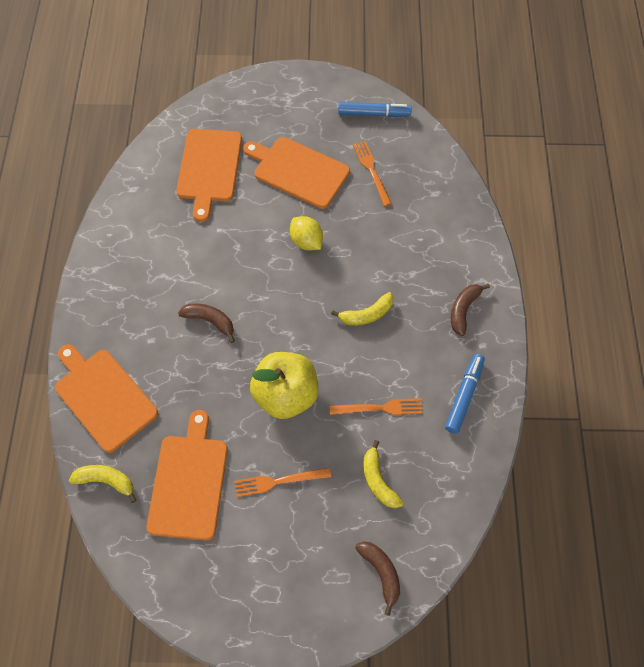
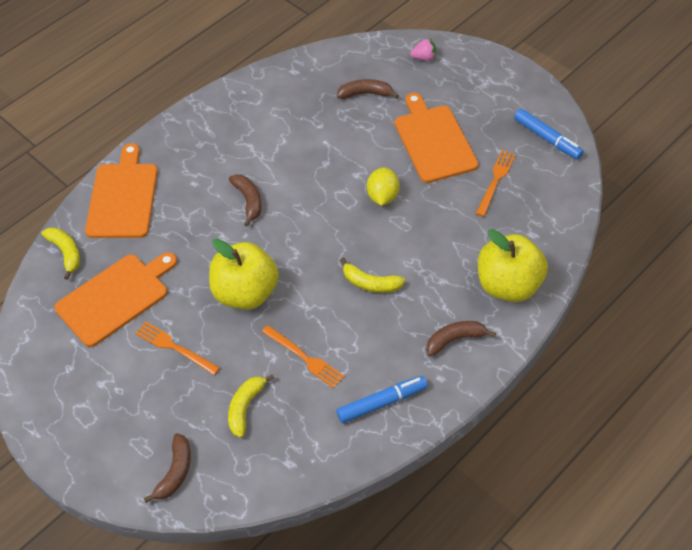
camera: 45 degrees right, 10 degrees down
orange cutting board [176,129,242,222] -> brown banana [337,79,399,99]
none -> pink strawberry [410,38,436,61]
none -> yellow apple [478,229,548,302]

